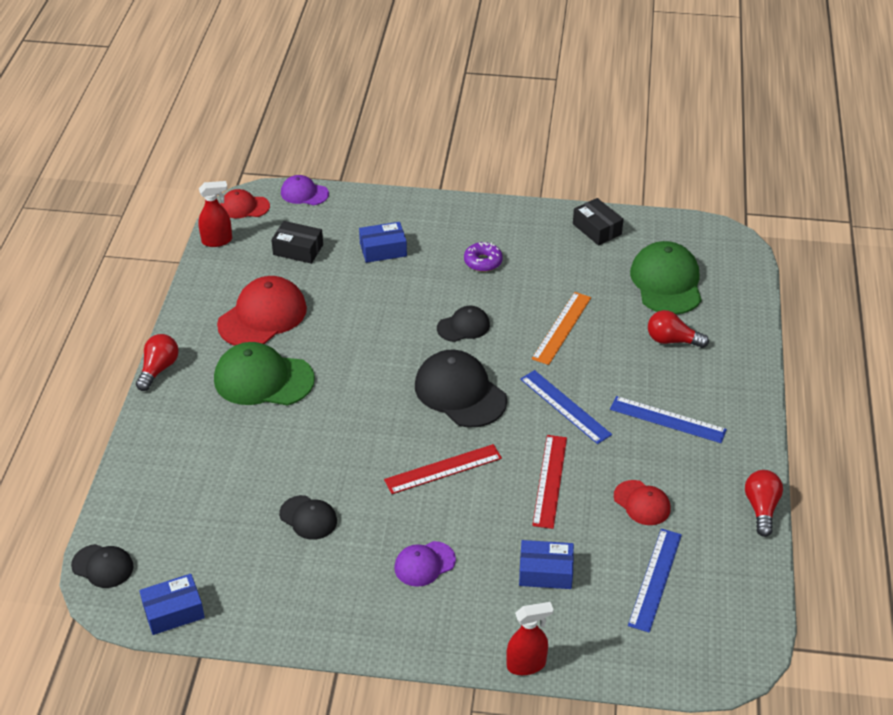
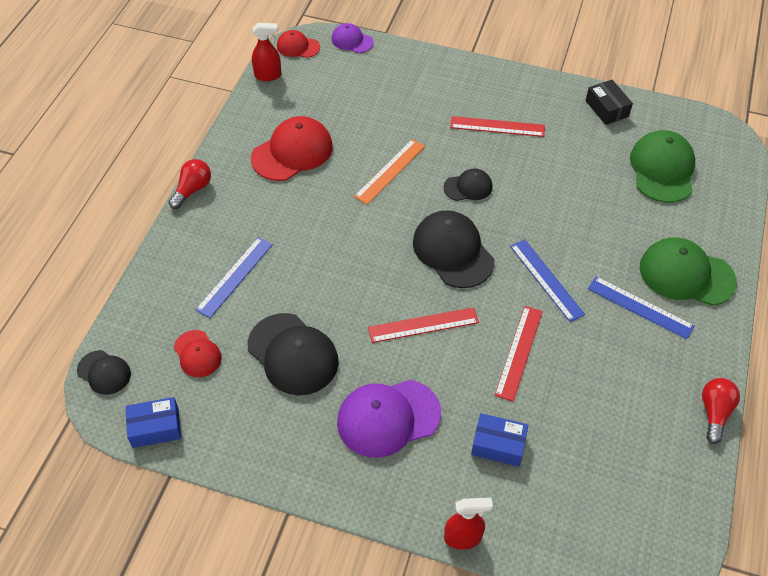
camera: 10 degrees right, 10 degrees up
green cap [214,342,315,406] -> green cap moved to [640,238,737,306]
black box [271,221,323,264] -> none
black cap [279,495,337,540] -> black cap [247,313,339,395], size x1.79
blue box [359,222,407,263] -> none
purple cap [394,541,456,587] -> purple cap [337,379,441,458], size x1.79
purple donut [464,242,503,272] -> red ruler [450,116,545,137]
orange ruler [532,292,591,365] -> orange ruler moved to [354,139,425,205]
red cap [614,480,671,525] -> red cap moved to [174,330,222,377]
blue ruler [628,529,682,633] -> blue ruler moved to [195,237,273,318]
red light bulb [648,310,709,348] -> none

